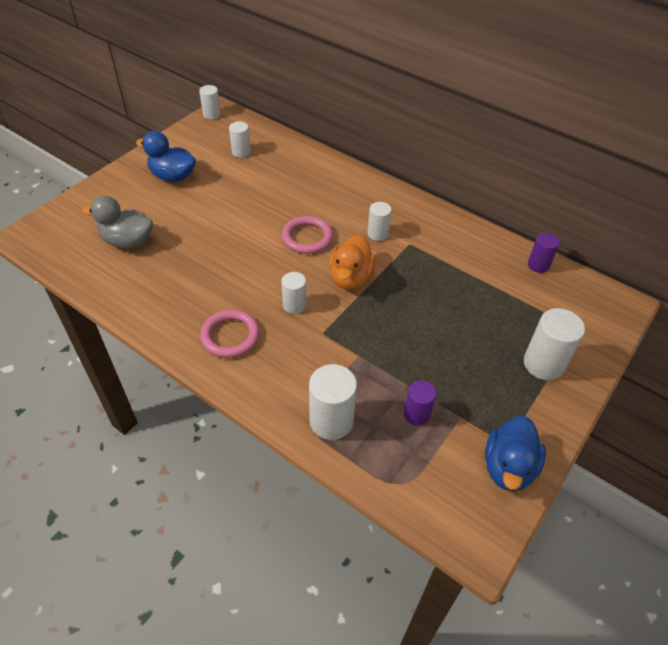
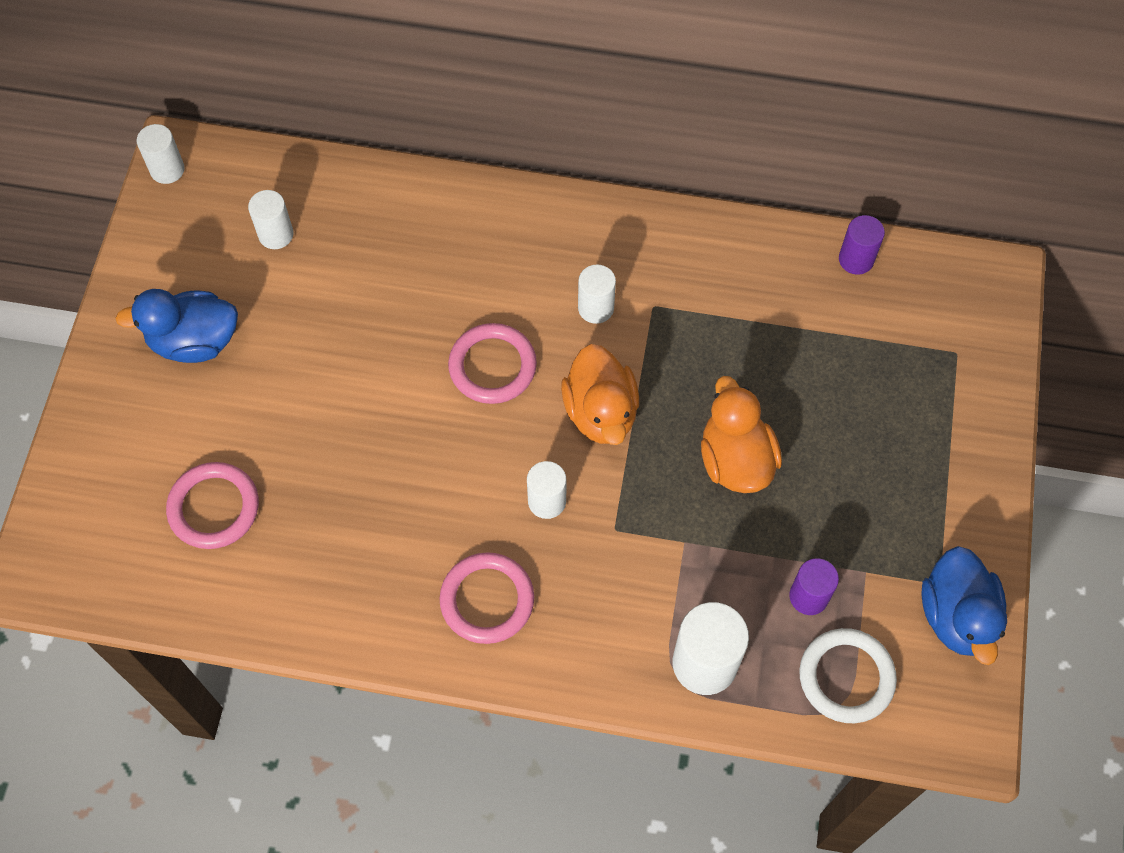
camera: 25 degrees left, 15 degrees up
grey duck [82,196,153,248] -> pink ring [166,462,259,549]
white cylinder [524,308,585,380] -> none
none -> orange duck [701,376,782,493]
none -> white ring [799,628,897,723]

